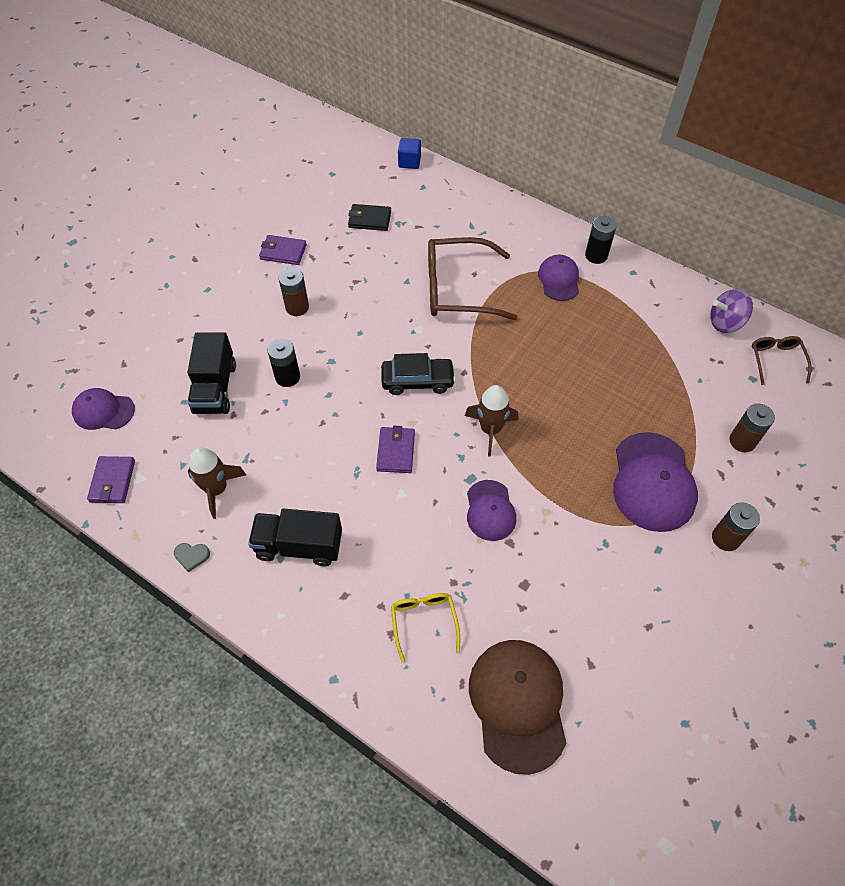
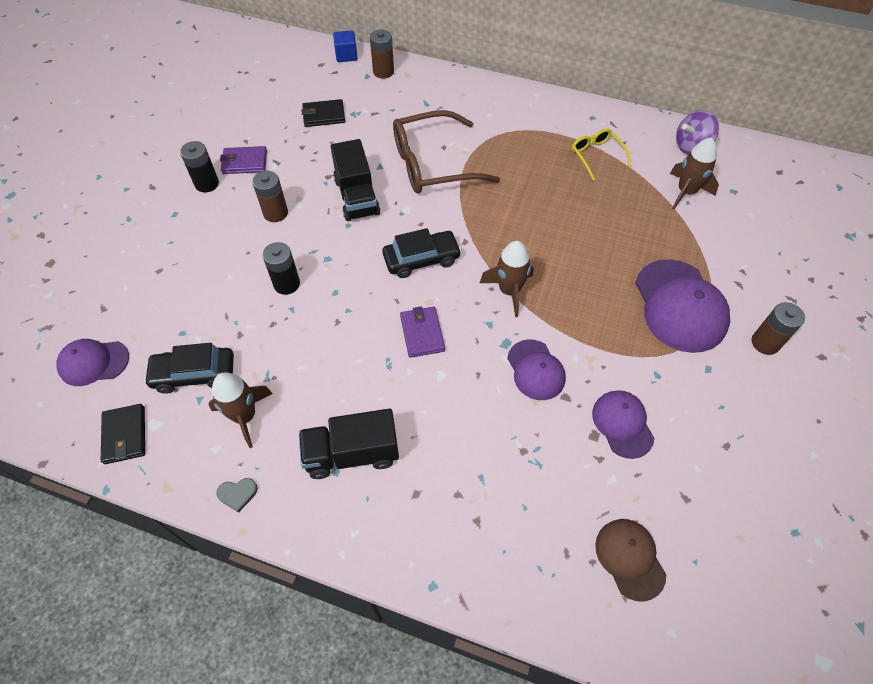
camera: 15 degrees left, 0 degrees up
purple wallet [87,456,135,503] -> black wallet [101,404,145,464]
black truck [187,332,236,414] -> black truck moved to [330,139,380,221]
yellow glasses [391,593,460,663] -> yellow glasses moved to [572,129,631,181]
brown cap [469,640,566,775] -> brown cap [595,519,666,602], size x0.59
purple cap [538,255,579,301] -> purple cap moved to [592,390,655,459]
black battery [585,216,617,264] -> black battery moved to [180,141,219,193]
brown battery [729,403,775,452] -> brown battery moved to [370,29,394,79]
brown glasses [752,336,812,385] -> none
none -> black car [144,343,234,394]
none -> brown rocket [670,137,719,209]

